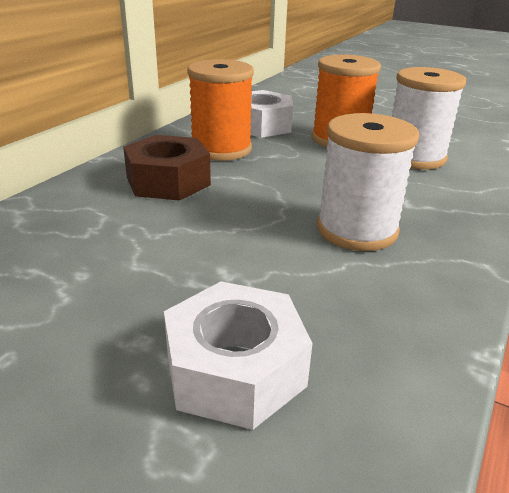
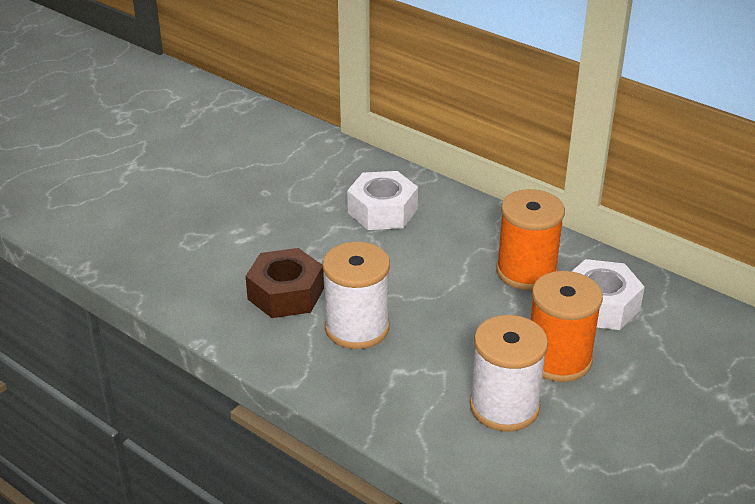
camera: 100 degrees right, 5 degrees up
brown nut [123,135,211,201] -> brown nut moved to [246,248,324,318]
white nut [164,281,313,430] -> white nut moved to [347,171,418,230]

